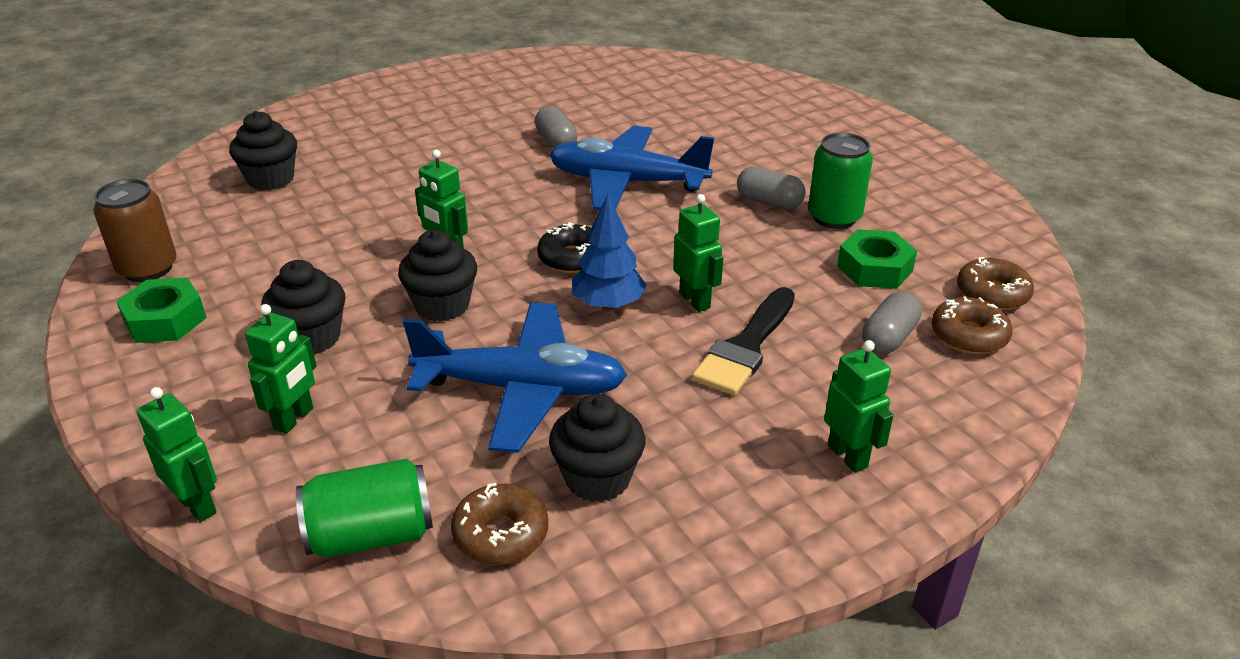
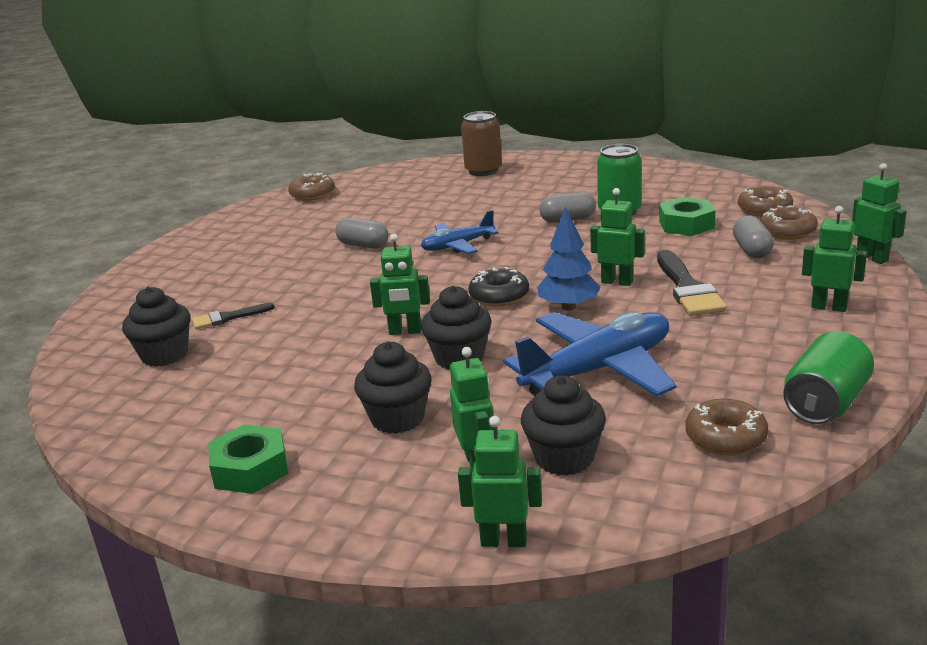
camera: 35 degrees left, 10 degrees down
brown can [93,179,177,282] -> brown can moved to [461,111,502,176]
green can [296,459,433,558] -> green can moved to [783,331,874,424]
blue plane [549,125,714,210] -> blue plane [421,210,498,254], size x0.57
black cupcake [549,393,645,502] -> black cupcake moved to [521,375,606,476]
none -> black brush [192,303,275,329]
none -> brown donut [288,173,335,201]
none -> green robot [852,163,907,264]

